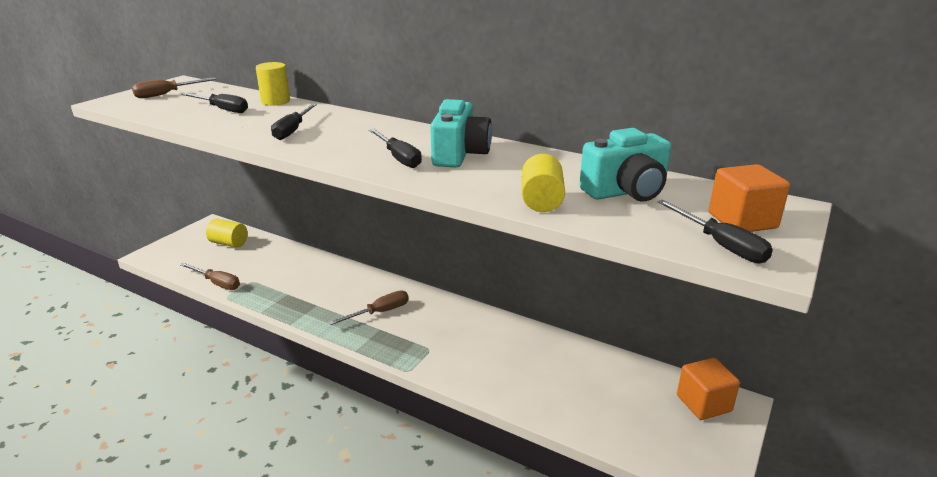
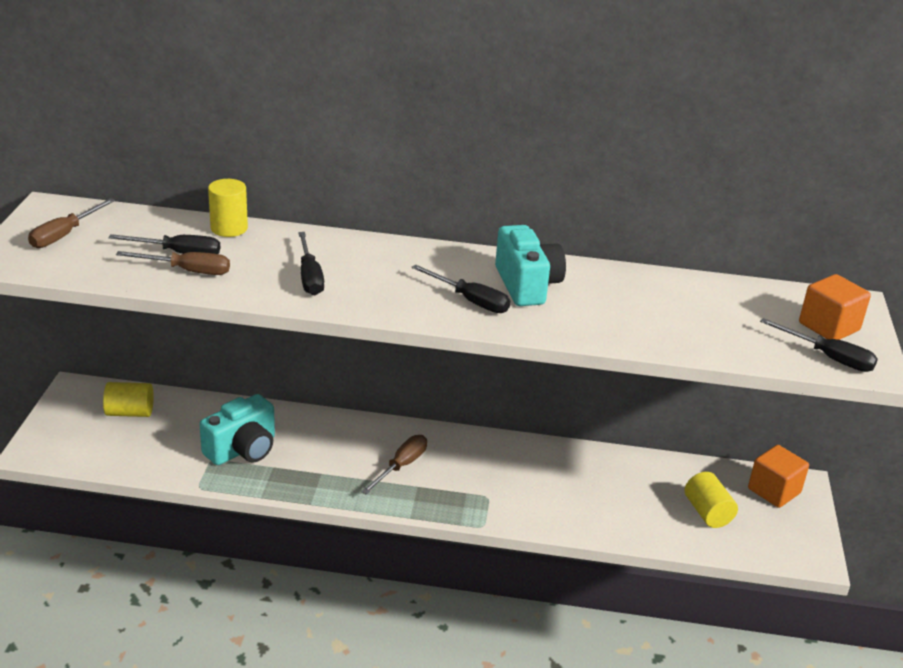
camera: 25 degrees left, 5 degrees up
brown screwdriver [180,263,240,290] -> brown screwdriver moved to [116,251,230,275]
yellow cylinder [522,154,565,212] -> yellow cylinder moved to [685,472,738,528]
turquoise camera [580,128,671,201] -> turquoise camera moved to [200,394,275,465]

